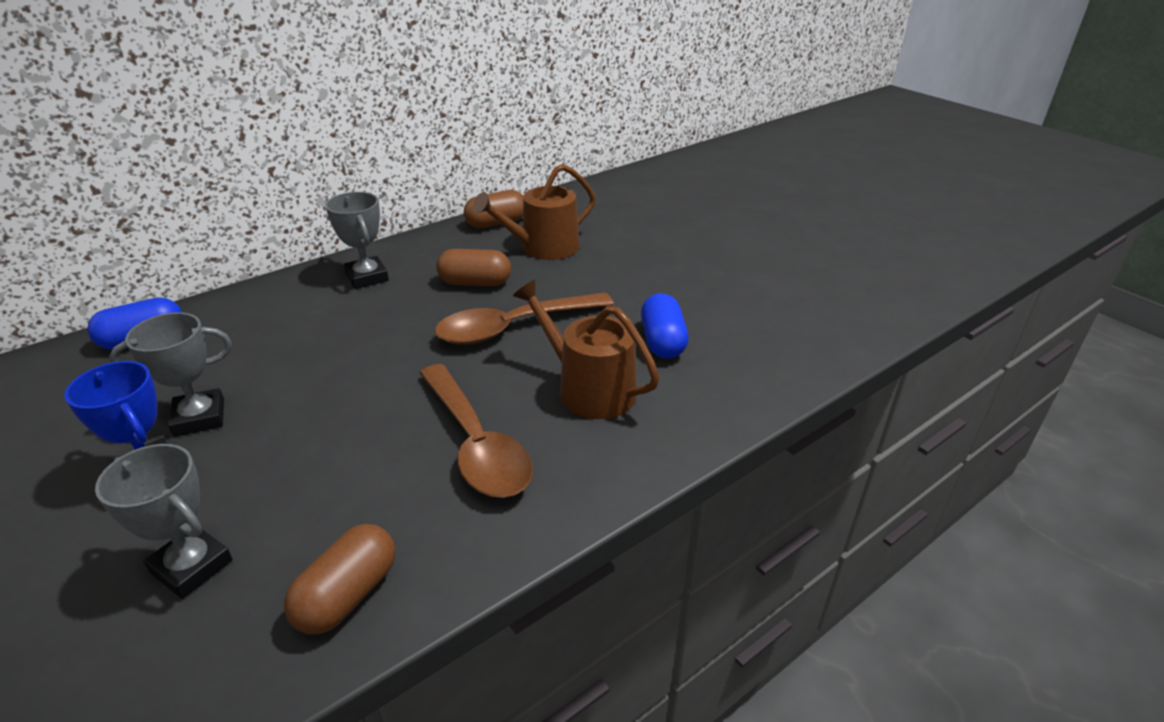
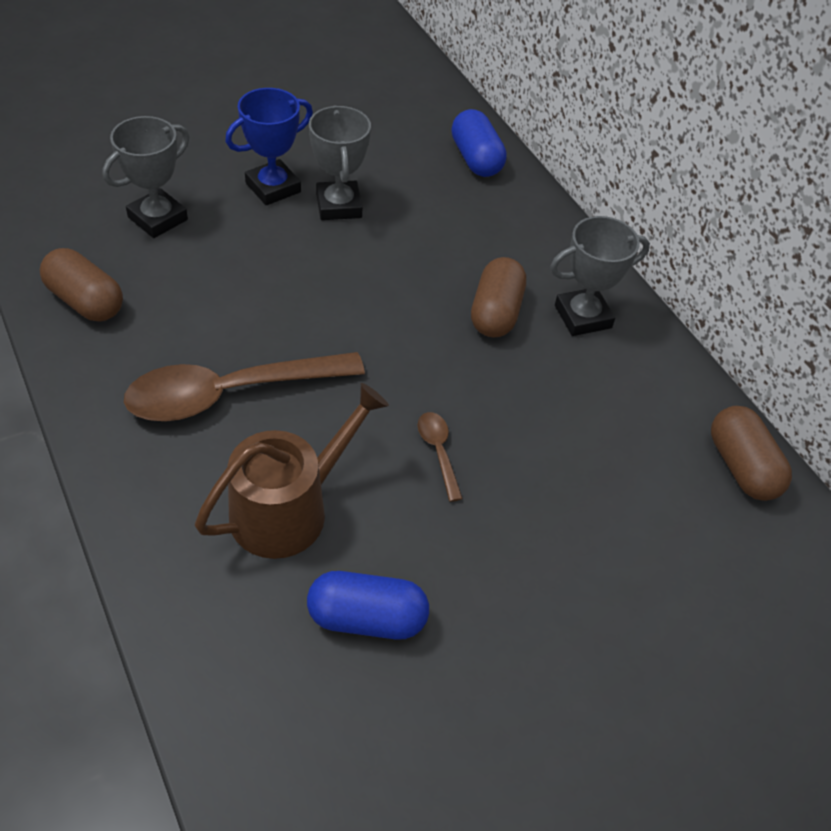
camera: 95 degrees right, 15 degrees up
brown spoon [435,292,614,345] -> brown spoon [418,412,463,502], size x0.43
brown capsule [436,249,511,286] -> brown capsule moved to [471,257,526,337]
brown watering can [473,164,596,260] -> none

